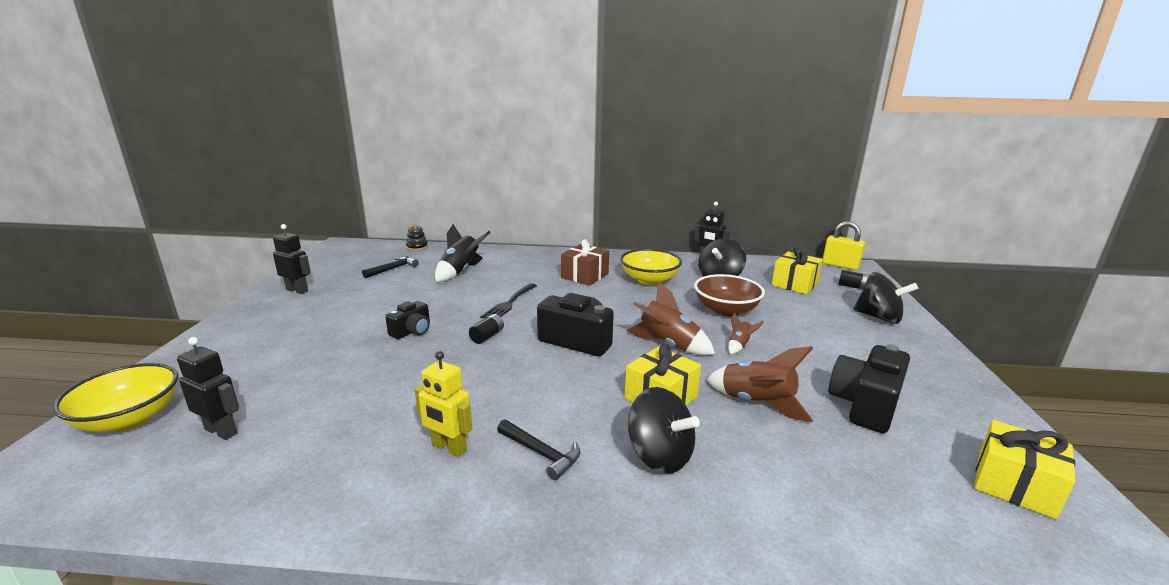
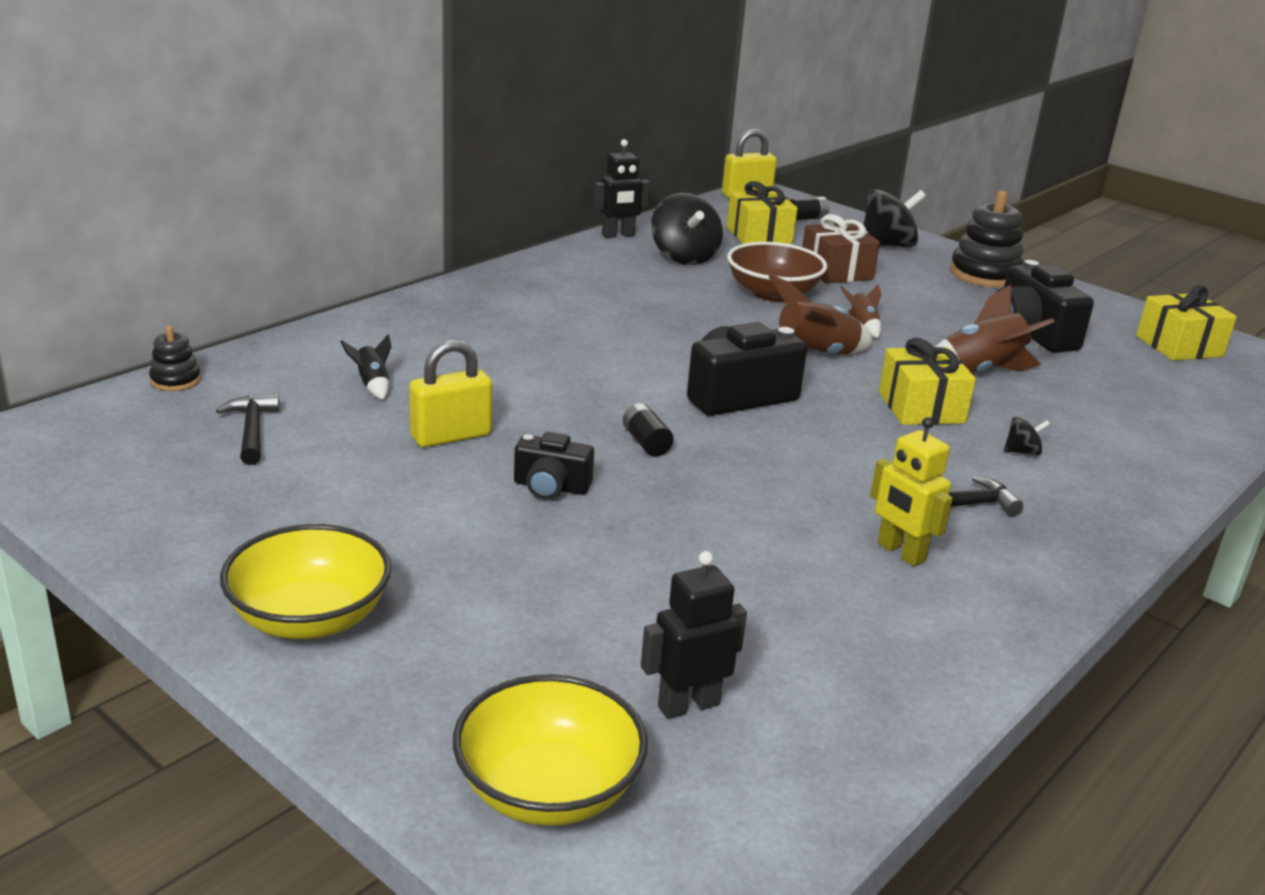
camera: 55 degrees left, 5 degrees up
black robot [273,224,311,294] -> none
black camera [385,301,430,339] -> black camera turned 120 degrees clockwise [514,432,594,500]
yellow robot [415,351,472,457] -> yellow robot turned 75 degrees clockwise [870,417,953,566]
black rocket [435,224,490,282] -> black rocket [340,334,391,400], size x0.52
black fork [480,283,537,319] -> none
brown gift [561,239,609,286] -> brown gift moved to [802,214,880,284]
yellow bowl [620,249,682,285] -> yellow bowl moved to [220,524,392,639]
black spinning top [628,387,700,474] -> black spinning top [1004,417,1050,456], size x0.46
none -> yellow padlock [409,340,492,447]
none -> black stacking toy [950,191,1024,288]

